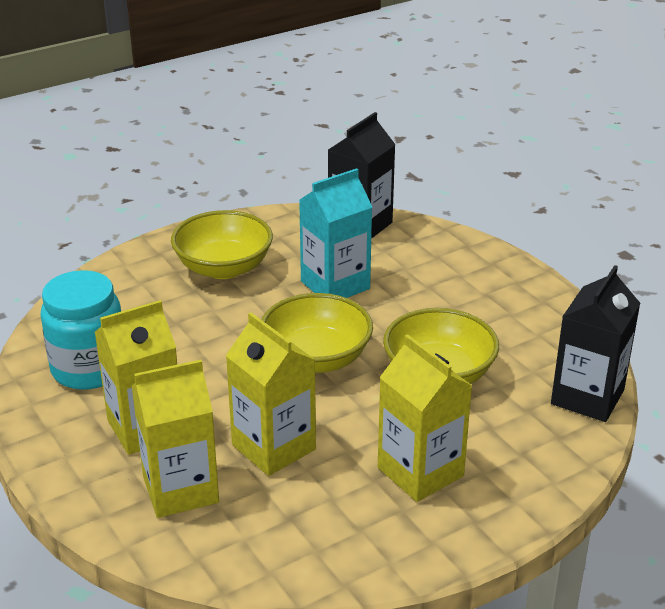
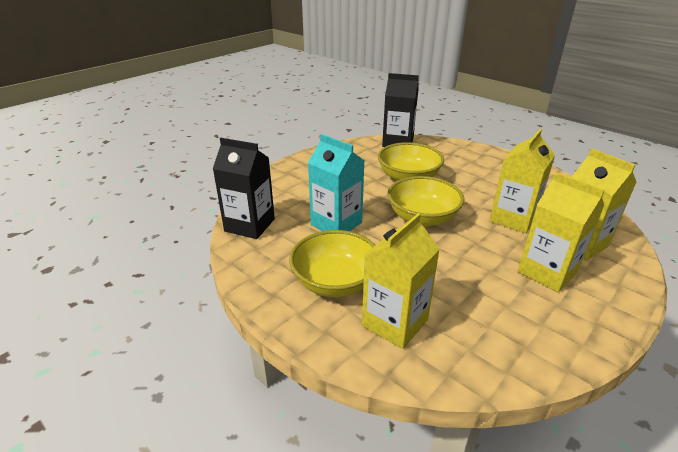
camera: 105 degrees left, 0 degrees up
turquoise jar [40,270,121,390] -> none
yellow carton [378,334,472,502] -> yellow carton moved to [362,213,440,349]

